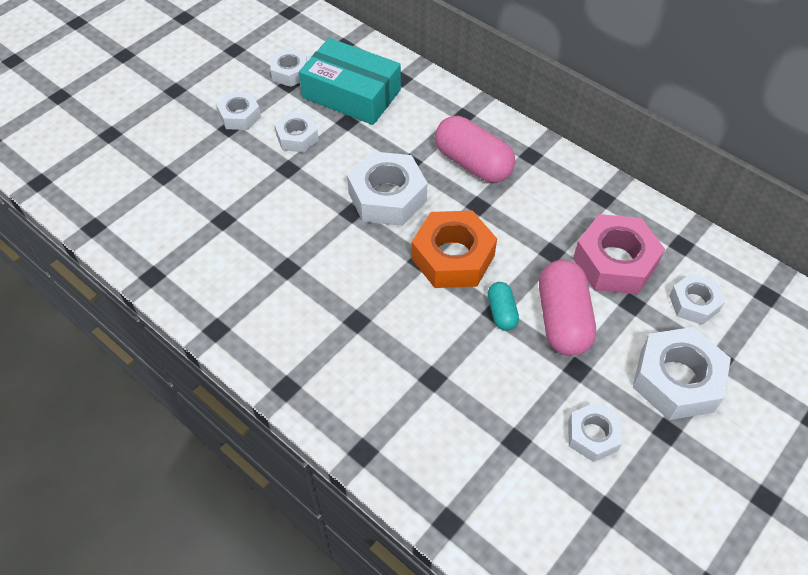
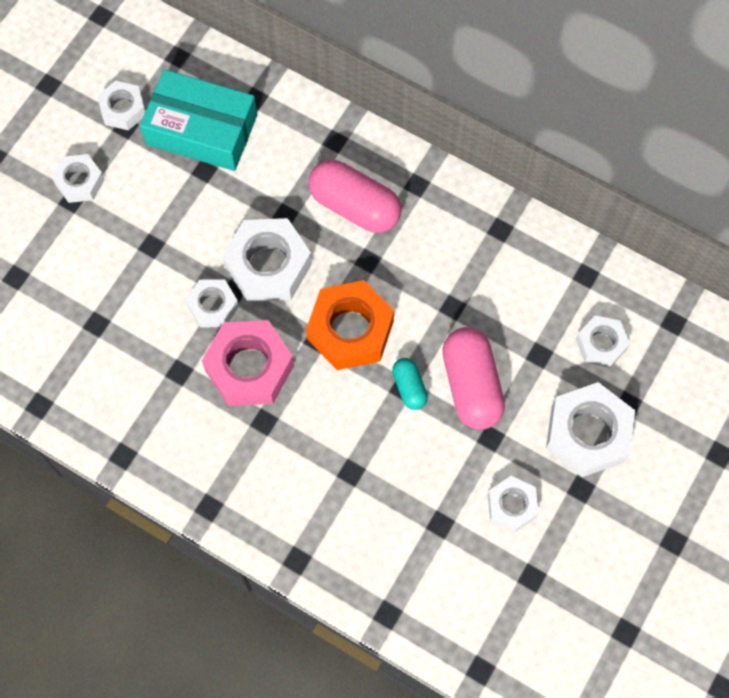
camera: 10 degrees left, 15 degrees up
white nut [274,112,319,153] -> white nut moved to [186,279,239,327]
pink nut [573,214,665,294] -> pink nut moved to [202,320,294,406]

